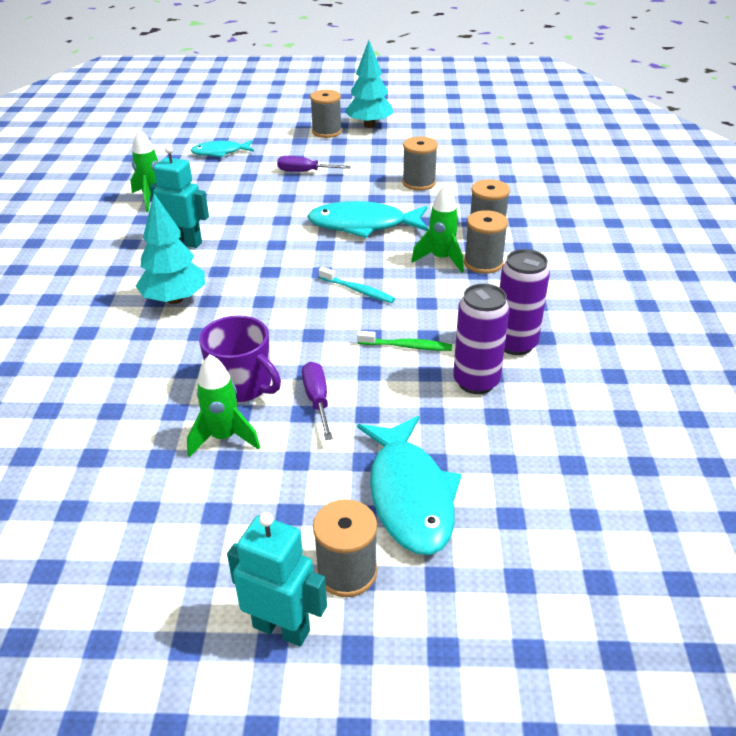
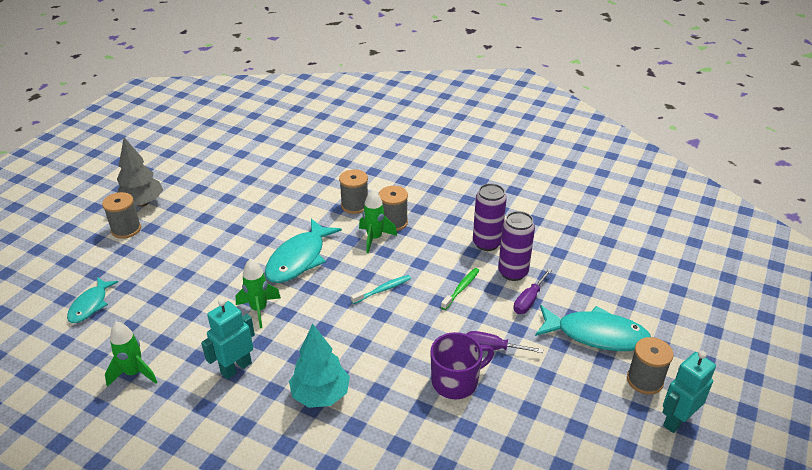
camera: 65 degrees left, 0 degrees up
green rocket [187,354,261,457] -> green rocket moved to [236,258,281,328]
purple screwdriver [277,156,351,172] -> purple screwdriver moved to [514,268,552,314]
turquoise tree [345,40,393,128] -> grey tree [117,137,163,207]
grey spool [402,136,438,191] -> none

